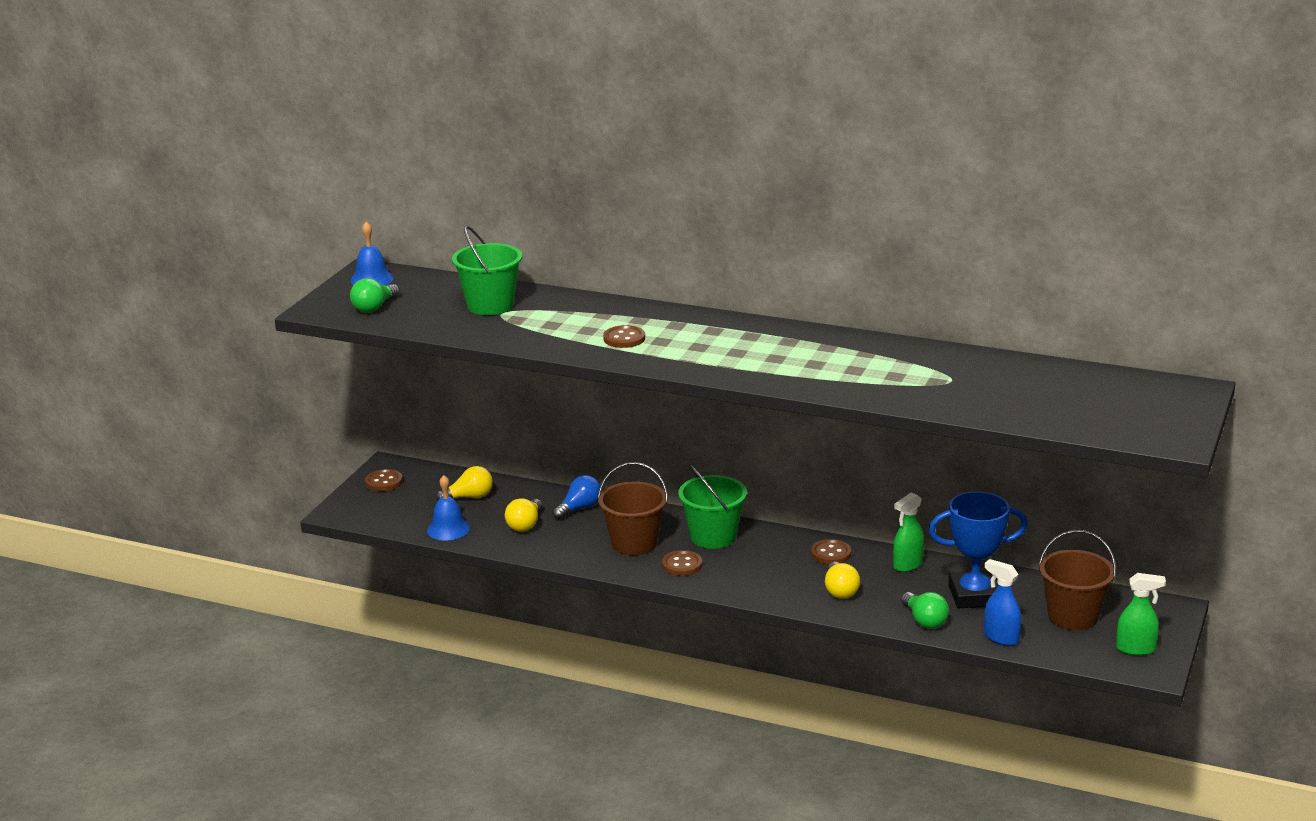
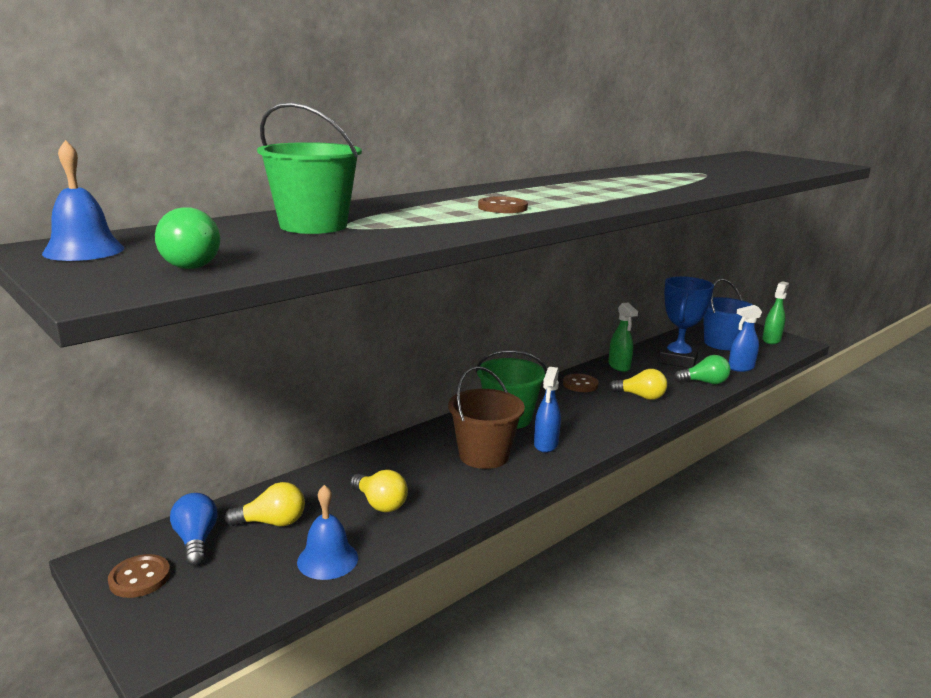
camera: 65 degrees left, 5 degrees down
yellow light bulb [436,466,493,501] -> yellow light bulb turned 75 degrees clockwise [225,482,305,526]
blue light bulb [552,475,601,520] -> blue light bulb moved to [170,493,218,566]
brown button [662,550,702,576] -> blue spray bottle [534,367,561,453]
brown bucket [1039,530,1116,630] -> blue bucket [703,279,753,350]

